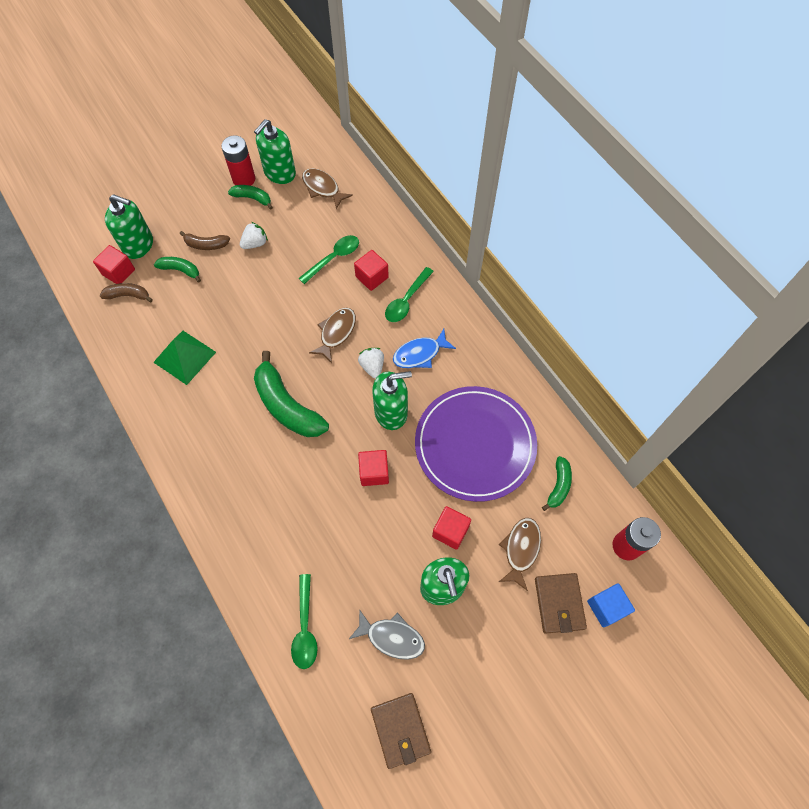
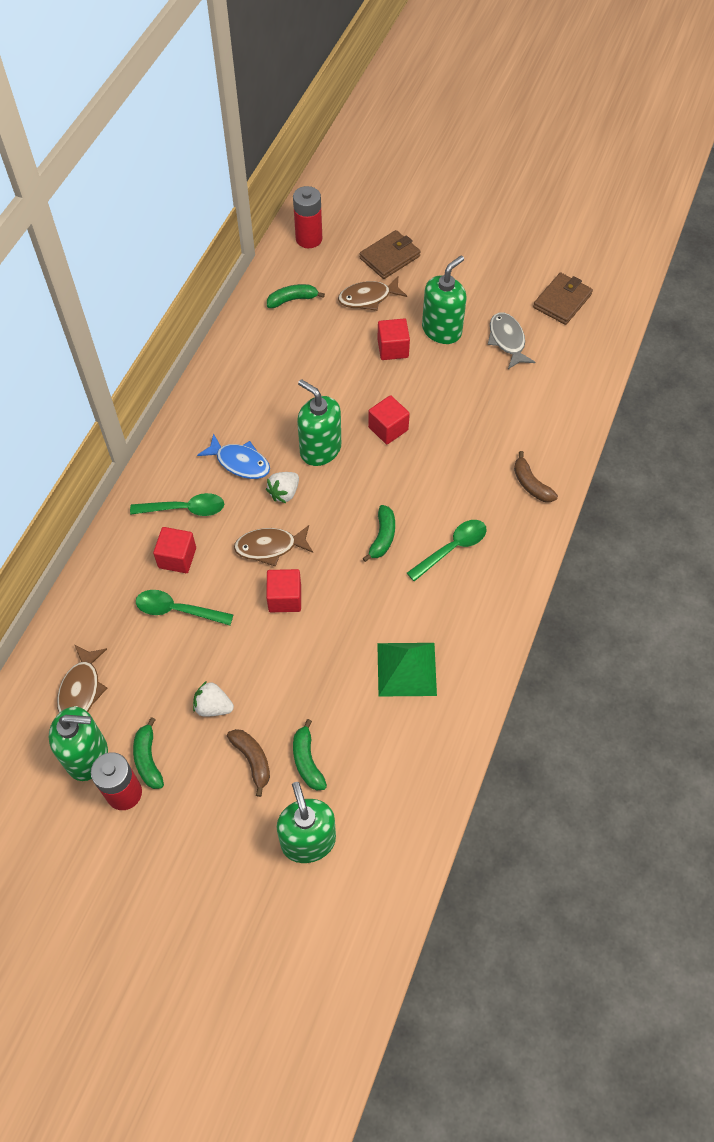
camera: 125 degrees left, 5 degrees down
red cube [93,245,135,284] -> red cube moved to [266,569,301,612]
brown banana [100,283,153,302] -> brown banana moved to [514,451,558,502]
green banana [254,351,329,437] -> green banana [363,505,395,562], size x0.52
green spoon [291,574,318,669] -> green spoon moved to [407,520,487,581]
purple plate [415,386,537,502] -> none
blue cube [587,583,635,627] -> none

